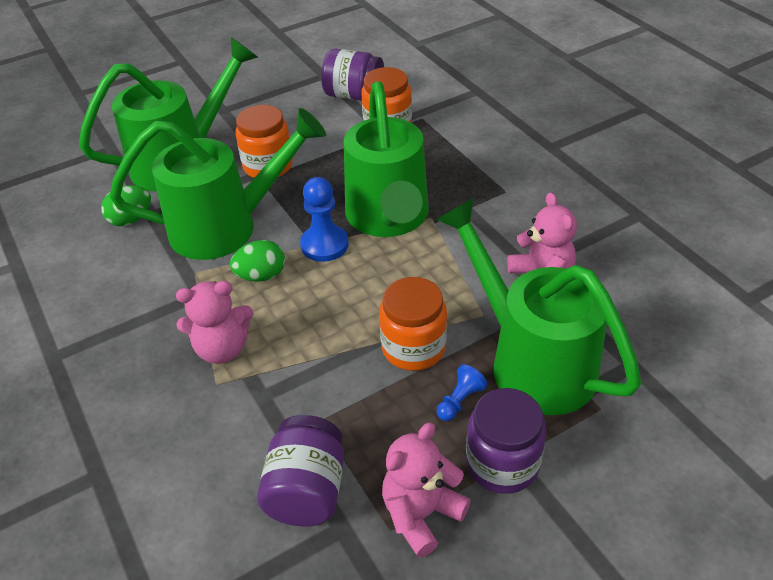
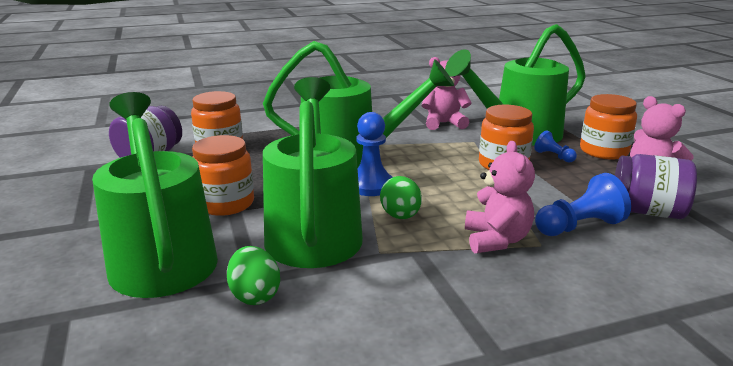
camera: 80 degrees left, 20 degrees down
purple jar [466,388,546,494] -> orange jar [580,94,637,159]
none -> blue pawn [535,173,631,236]

